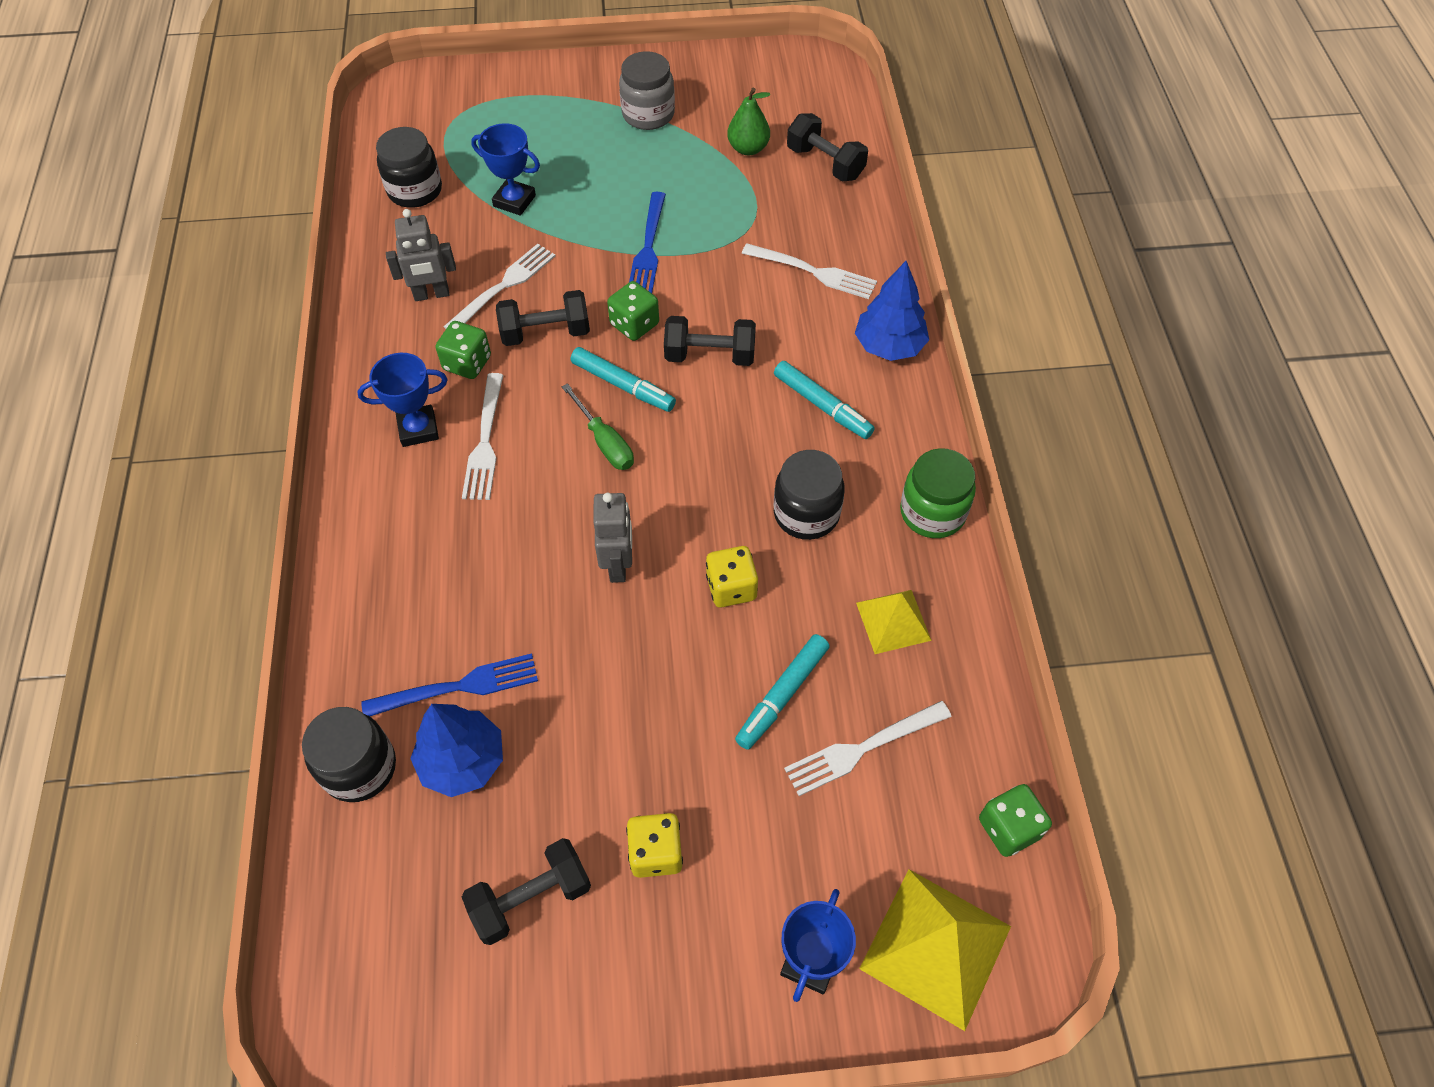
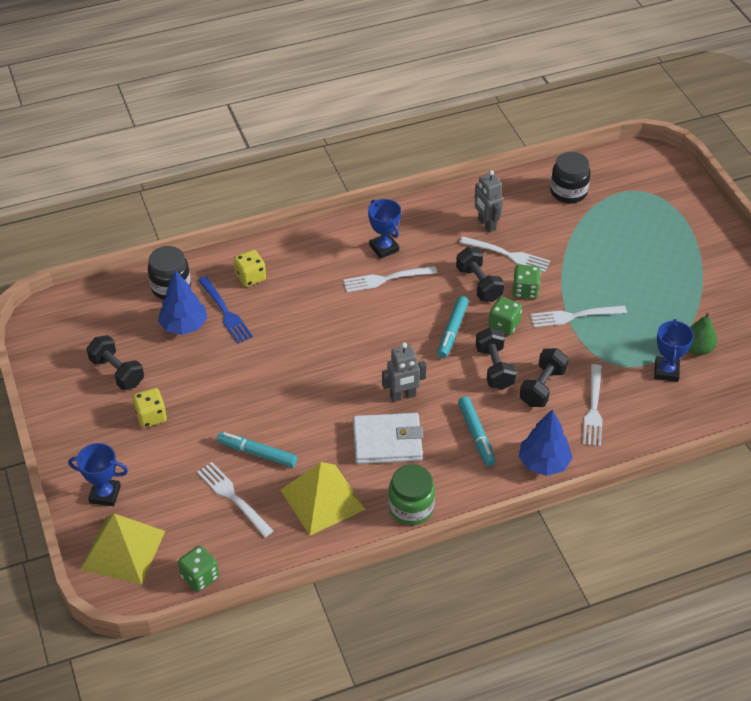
camera: 75 degrees right, 10 degrees down
green dice [436,321,491,379] -> green dice moved to [512,265,541,299]
blue trophy [471,123,540,216] -> blue trophy moved to [654,319,694,382]
green screwdriver [562,383,634,470] -> none
grey robot [593,493,632,583] -> grey robot moved to [382,342,426,402]
grey jar [619,51,675,130] -> none
blue fork [629,192,666,293] -> white fork [530,306,627,327]
yellow dice [706,546,758,607] -> yellow dice moved to [234,250,266,287]
turquoise marker [774,361,875,439] -> turquoise marker turned 45 degrees counterclockwise [458,396,496,466]
black jar [774,450,845,540] -> white wallet [353,413,423,464]
black dumbbell [787,113,868,182] -> black dumbbell moved to [519,348,569,407]
yellow pyramid [856,590,932,654] -> yellow pyramid [281,462,365,536], size x1.66

